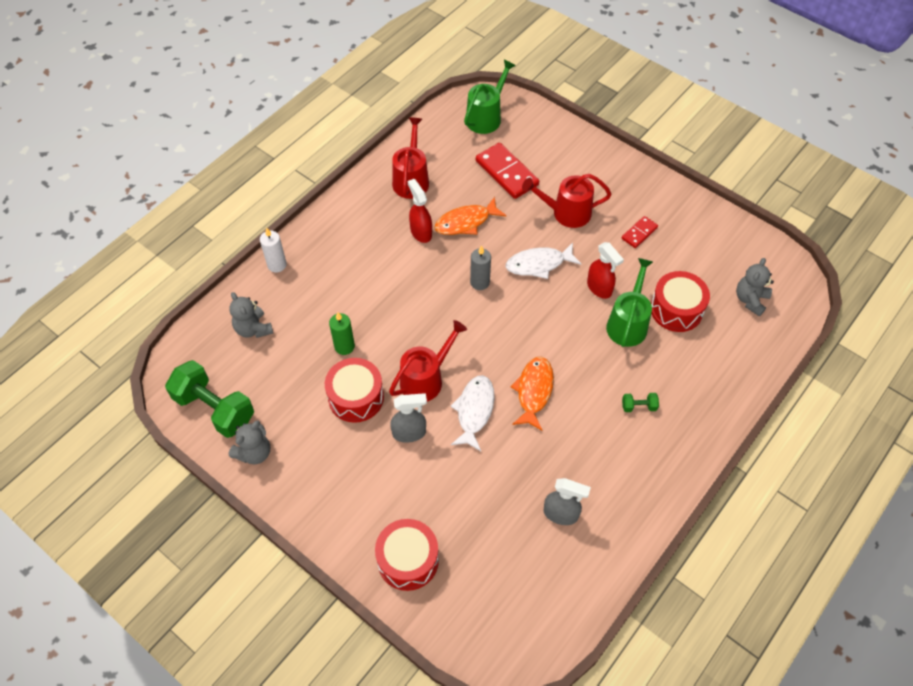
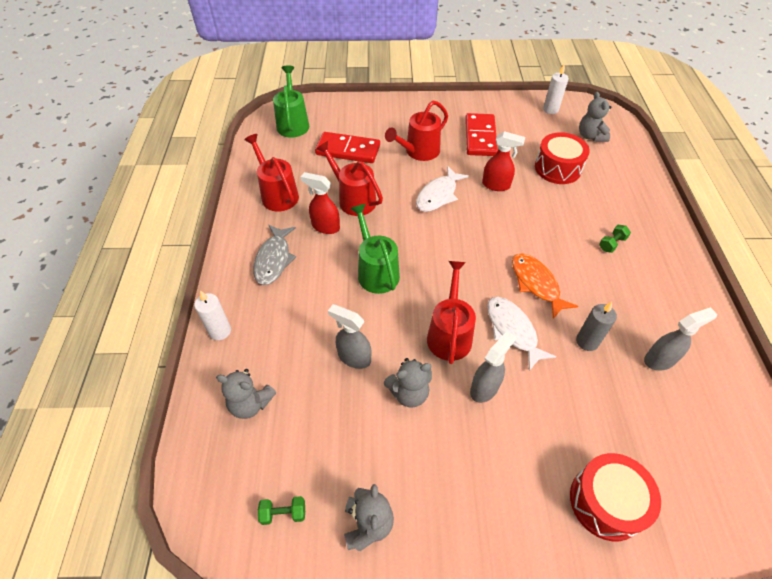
camera: 40 degrees left, 5 degrees down
green dumbbell [165,360,254,438] -> green dumbbell [258,496,305,525], size x0.41
red drum [325,358,384,423] -> grey teddy bear [384,358,432,408]
green candle [329,312,355,355] -> grey spray bottle [328,304,371,369]
orange fish [434,197,506,235] -> red watering can [316,141,383,216]
grey candle [470,245,491,290] -> grey candle moved to [576,302,617,351]
green watering can [606,258,653,347] -> green watering can moved to [350,204,400,294]
red domino [621,216,658,248] -> red domino [465,113,498,156], size x1.82
none -> grey fish [253,225,296,285]
none -> white candle [543,65,569,114]

